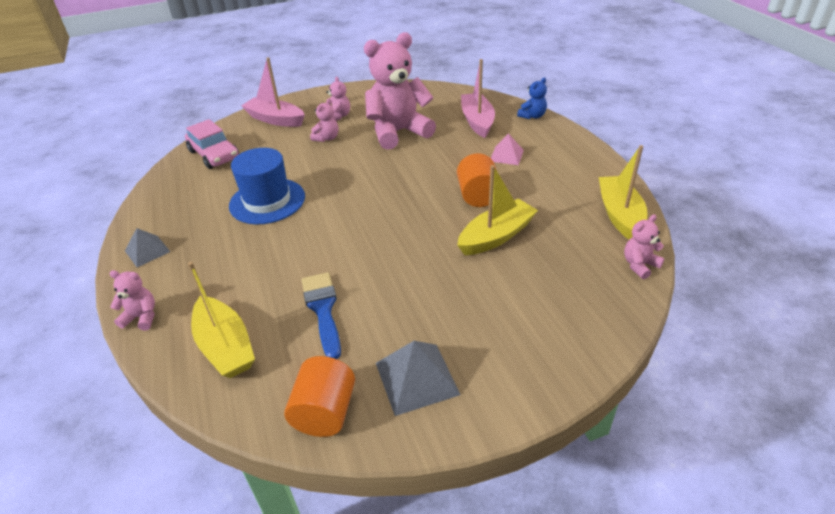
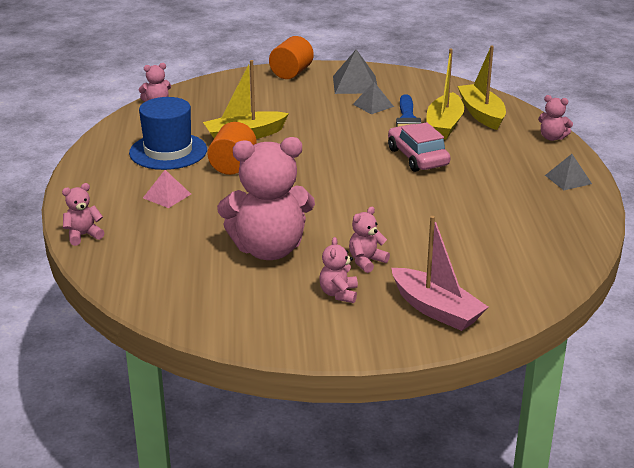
camera: 165 degrees left, 10 degrees down
pink car [185,119,239,169] -> pink car moved to [388,122,451,172]
blue hat [229,148,305,224] -> blue hat moved to [129,97,207,170]
orange cylinder [284,356,355,437] -> orange cylinder moved to [269,36,314,79]
pink boat [461,59,495,138] -> none
blue teddy bear [517,77,547,119] -> pink teddy bear [62,183,105,246]
yellow boat [599,145,647,240] -> yellow boat moved to [427,49,464,139]
none -> grey pyramid [353,82,394,114]

